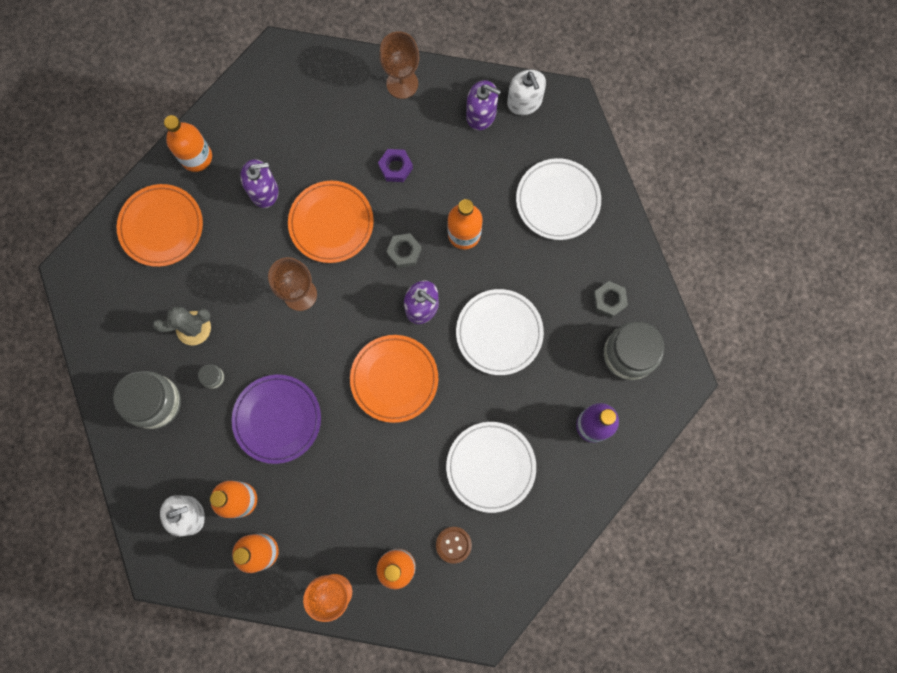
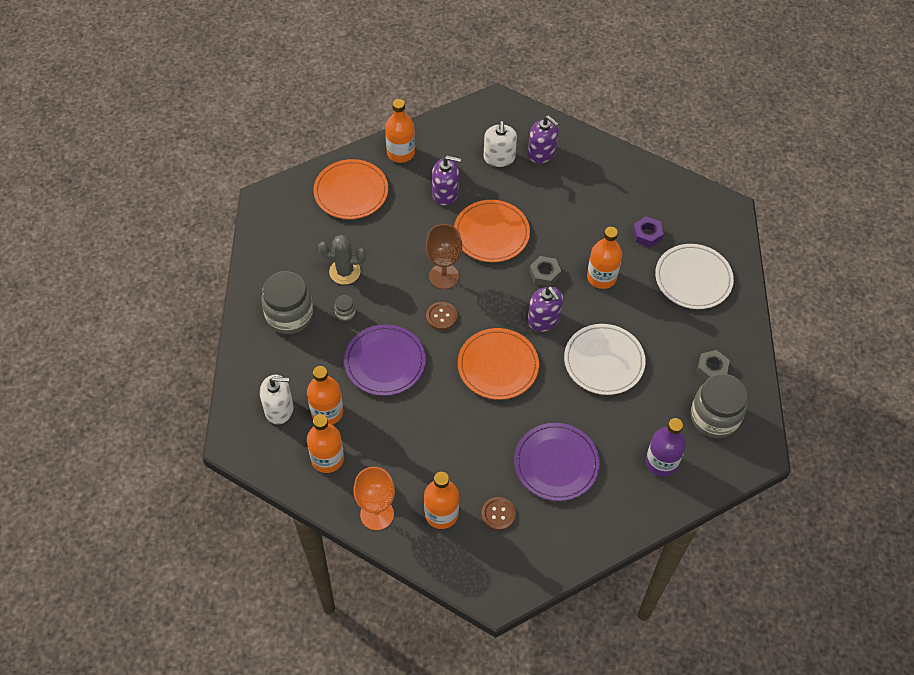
camera: 20 degrees right, 20 degrees down
purple nut [378,149,413,182] -> purple nut moved to [633,217,664,247]
brown goblet [379,31,419,99] -> none
white plate [446,422,536,513] -> purple plate [514,423,600,501]
purple soap dispenser [466,80,501,130] -> purple soap dispenser moved to [528,115,559,164]
white soap dispenser [507,70,546,115] -> white soap dispenser moved to [483,121,517,167]
none -> brown button [426,302,457,330]

